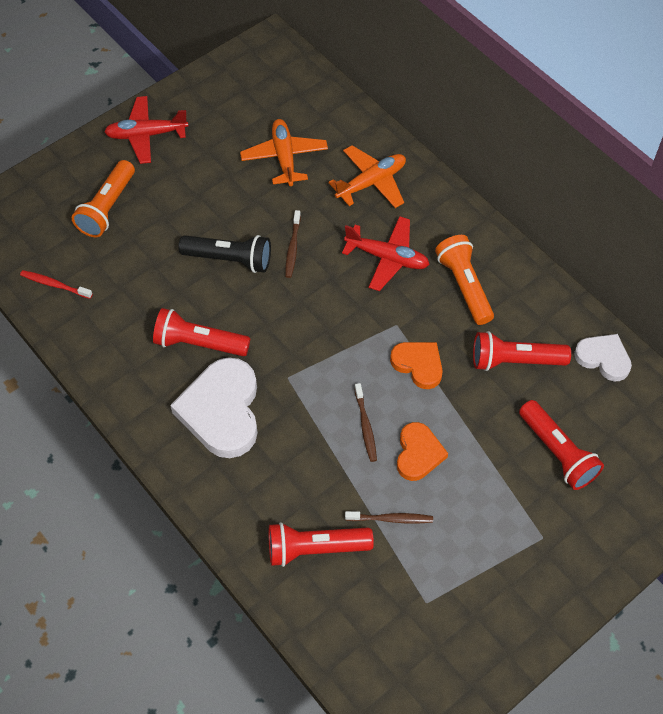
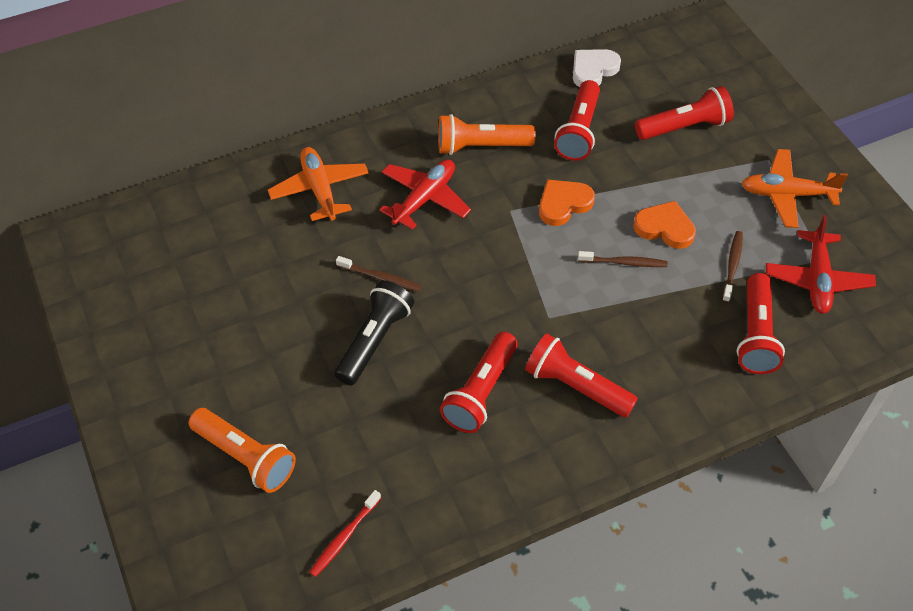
camera: 75 degrees left, 5 degrees down
red plane [104,96,188,164] -> red plane moved to [766,215,876,314]
white heart [170,357,258,458] -> red flashlight [525,333,638,418]
orange plane [240,119,328,186] -> orange plane moved to [741,149,848,228]

